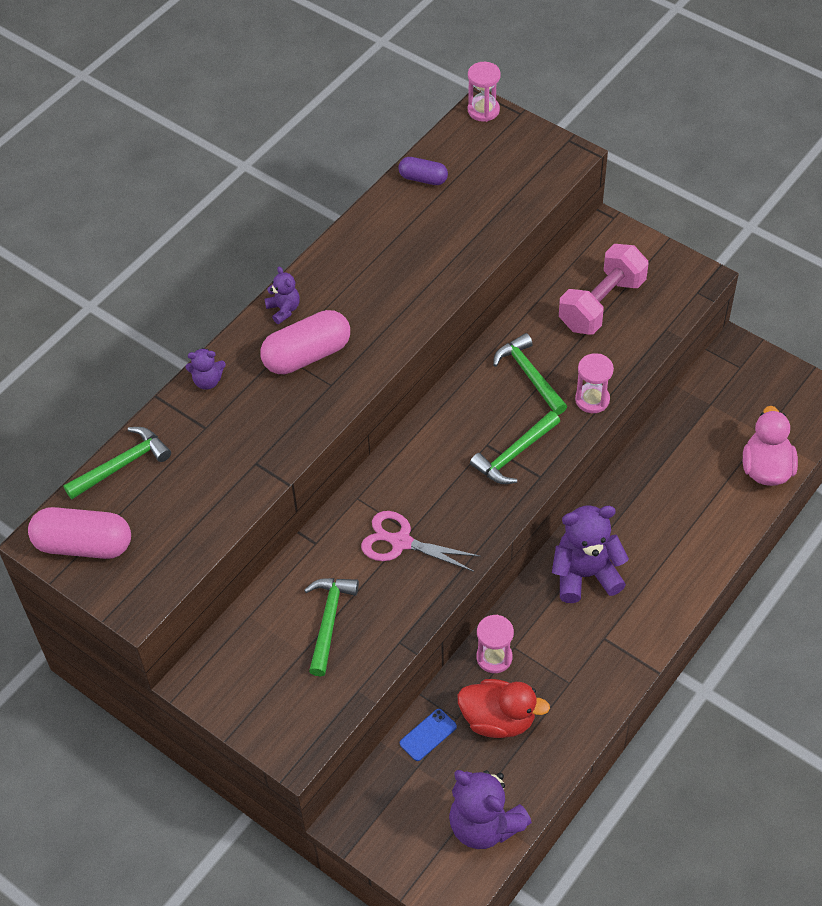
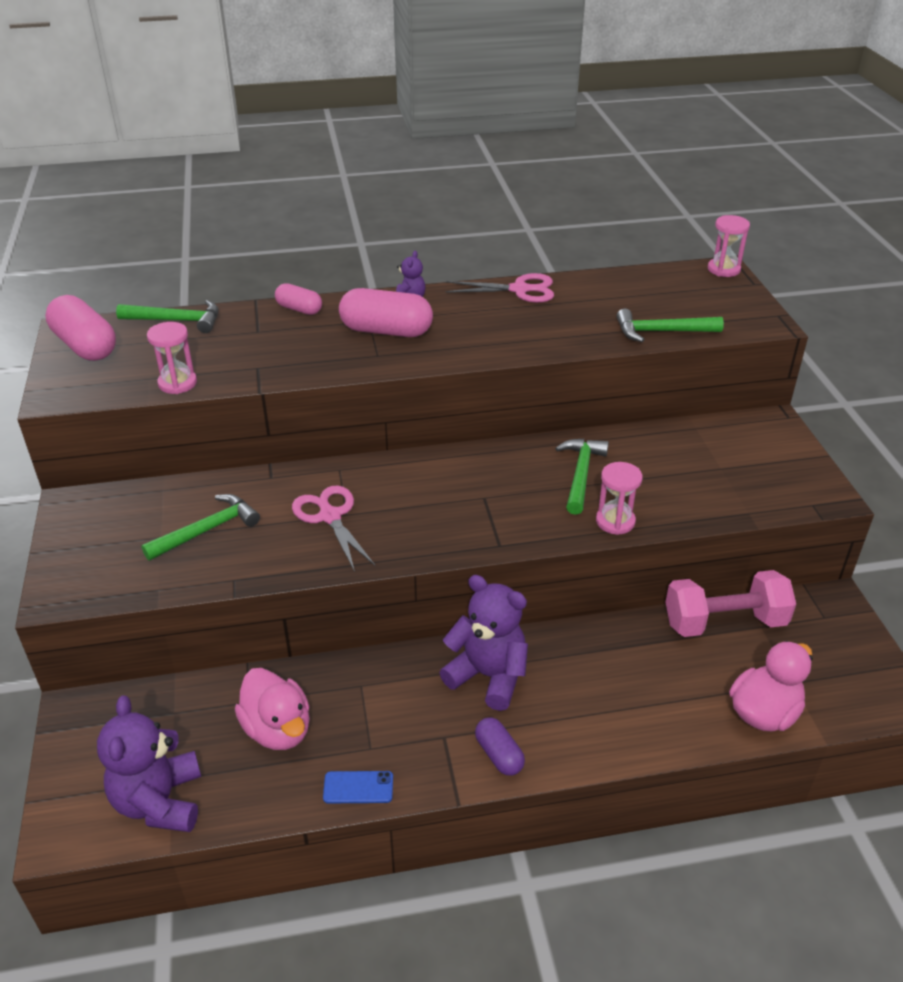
camera: 40 degrees right, 15 degrees down
purple teddy bear [185,348,226,390] -> pink capsule [275,283,322,315]
purple capsule [398,157,448,185] -> purple capsule moved to [475,718,525,776]
blue phone [400,709,457,761] -> blue phone moved to [323,771,393,803]
red duck [458,679,550,738] -> pink duck [235,668,310,750]
green hammer [470,411,560,484] -> green hammer moved to [617,309,724,342]
pink hourglass [477,615,514,673] -> pink hourglass moved to [147,322,197,394]
pink dumbbell [559,244,649,335] -> pink dumbbell moved to [665,570,796,637]
none -> pink scissors [446,273,554,303]

